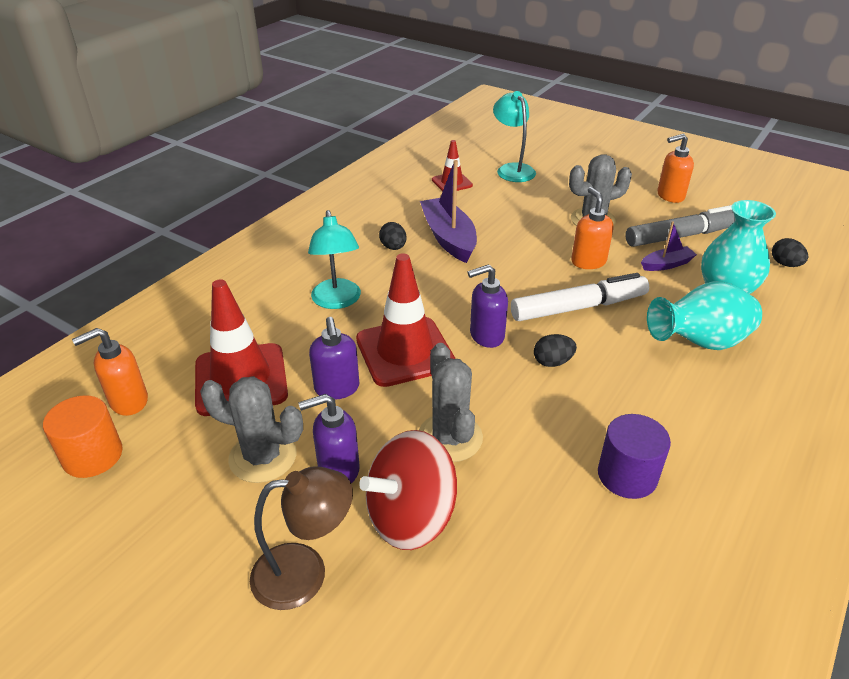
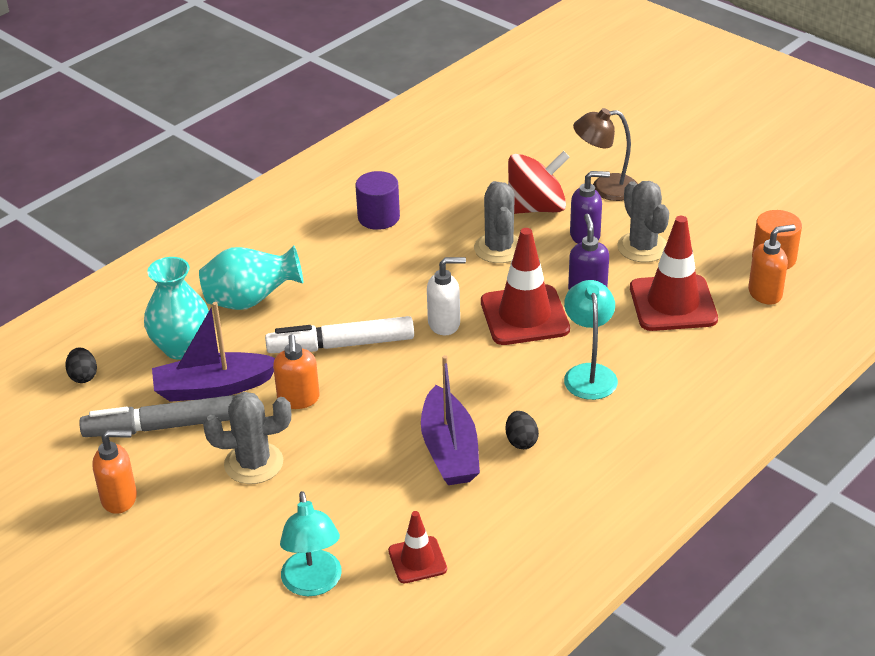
camera: 170 degrees left, 0 degrees up
grey cactus [200,376,303,483] -> grey cactus turned 45 degrees clockwise [617,181,669,262]
purple soap dispenser [468,264,508,348] -> white soap dispenser [427,257,466,335]
black egg [534,334,577,367] -> none
purple boat [641,221,697,271] -> purple boat [152,302,275,402], size x1.85

